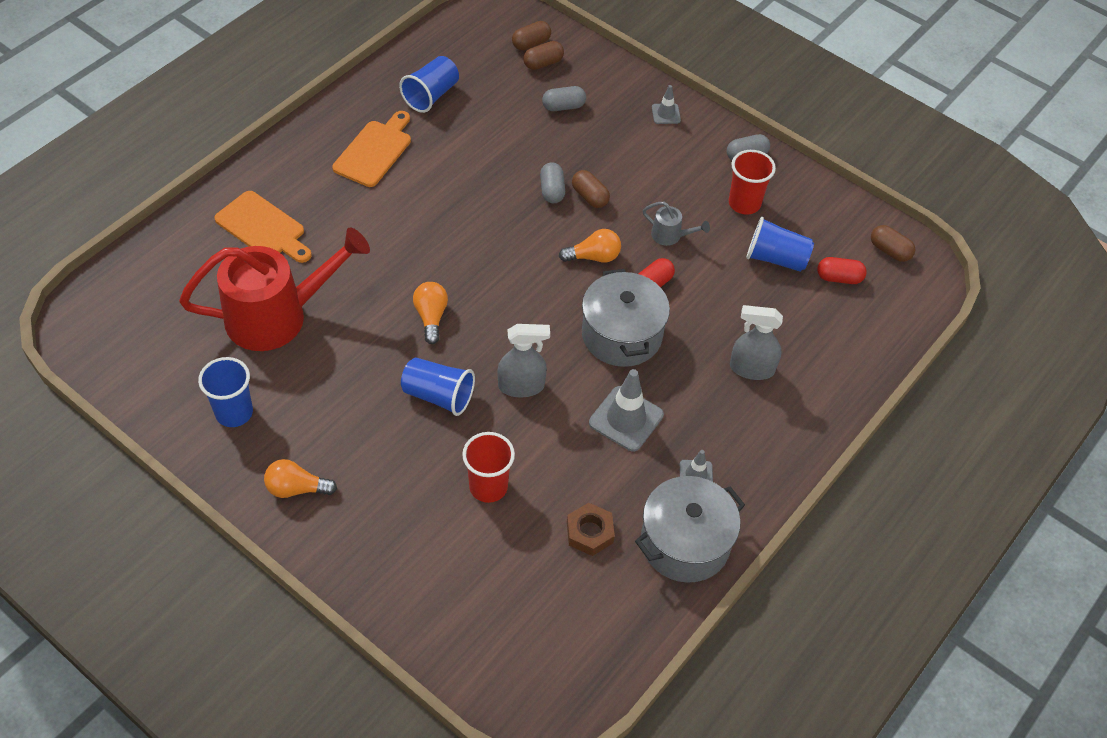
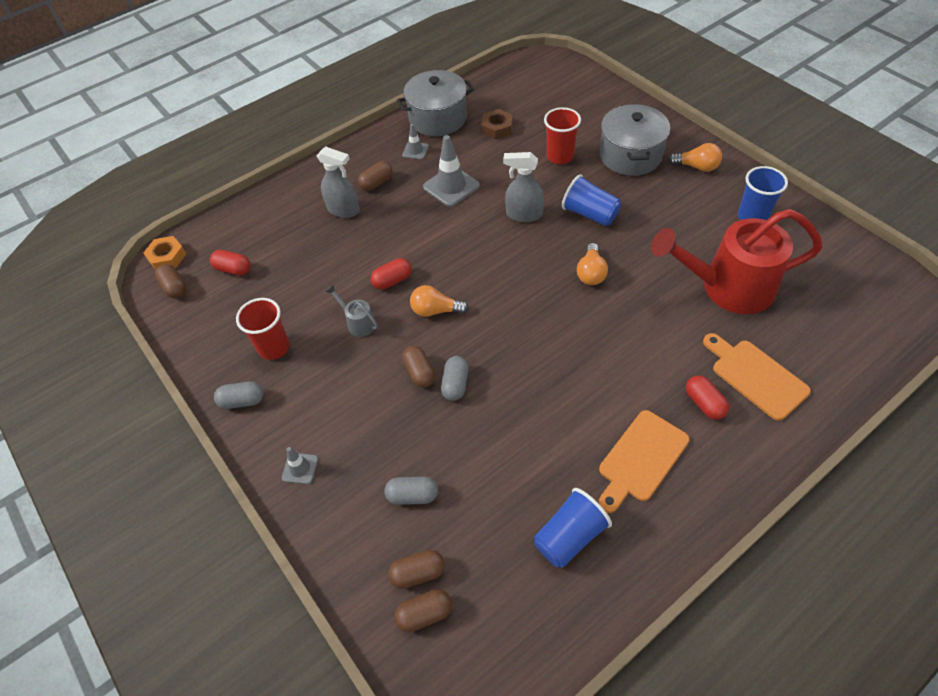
camera: 160 degrees left, 0 degrees up
grey pot [582,269,670,367] -> grey pot moved to [600,104,670,176]
blue cup [746,217,814,272] -> none
none -> orange nut [143,236,186,270]
none -> brown capsule [358,161,393,191]
none -> red capsule [686,375,729,420]

